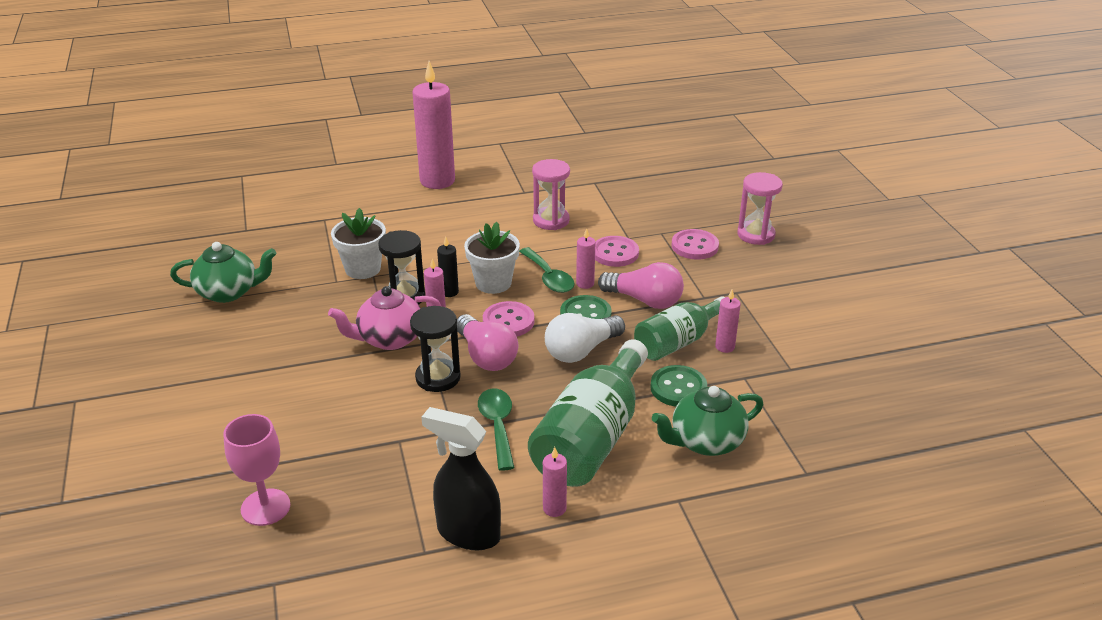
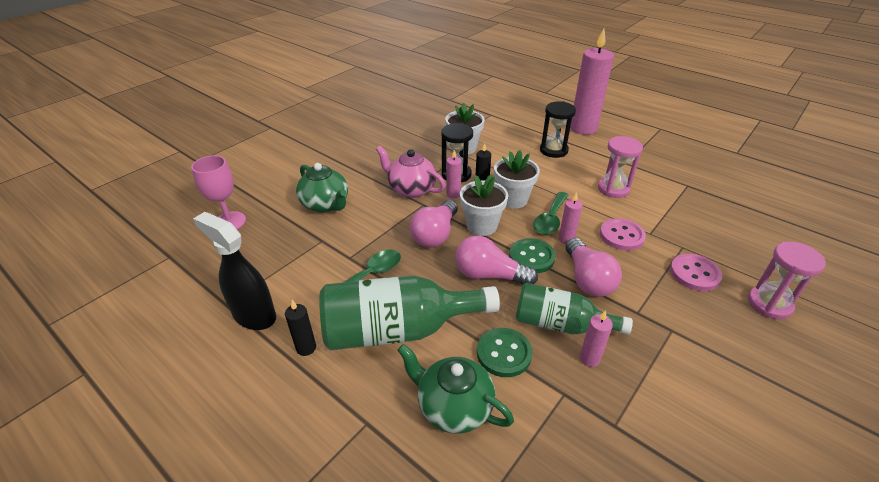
camera: 55 degrees right, 5 degrees up
green teapot [170,242,276,303] -> green teapot moved to [296,163,348,212]
black hourglass [410,306,461,392] -> black hourglass moved to [540,101,576,158]
black spray bottle [421,407,501,550] -> black spray bottle turned 45 degrees counterclockwise [193,212,276,330]
pink button [483,301,535,336] -> white flower pot [460,175,508,236]
pink candle [543,447,567,517] -> black candle [285,300,316,356]
white light bulb [545,313,625,363] -> pink light bulb [455,236,538,284]

